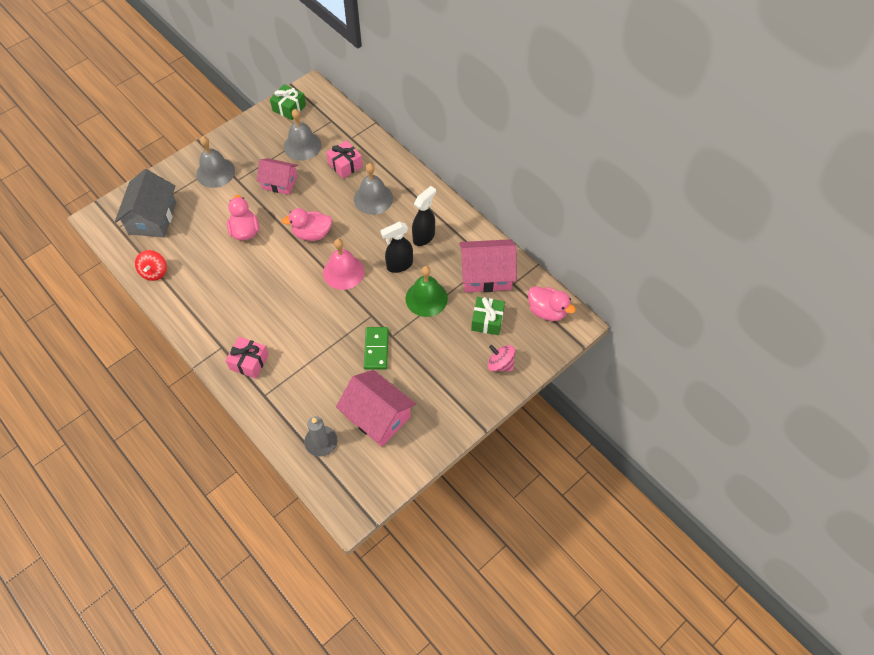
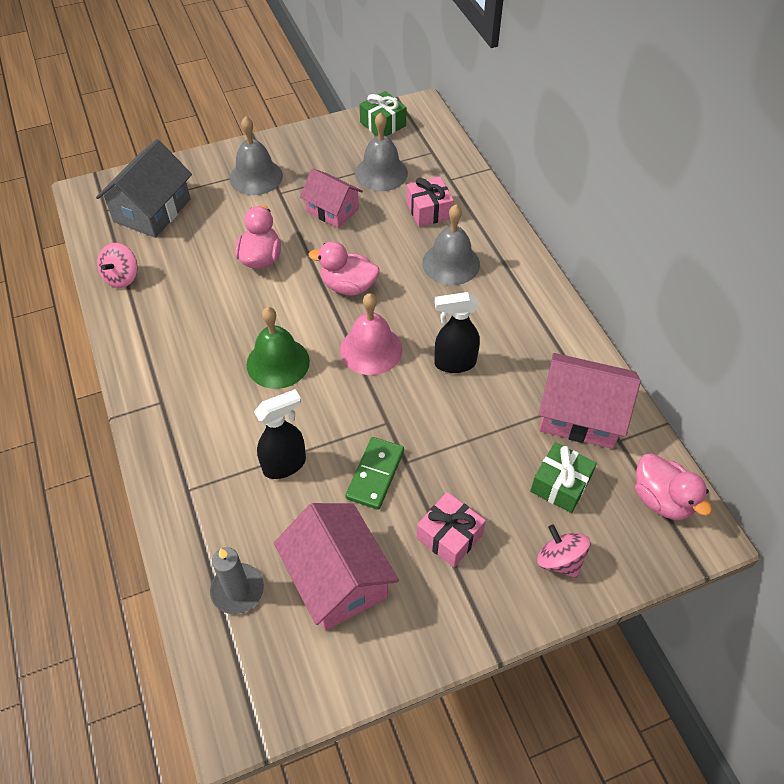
camera: 20 degrees right, 5 degrees down
red spinning top [135,250,167,281] -> pink spinning top [97,243,138,288]
pink gift [225,337,269,379] -> pink gift moved to [416,492,486,567]
green bell [406,266,448,317] -> green bell moved to [247,307,310,389]
black spray bottle [412,186,436,246] -> black spray bottle moved to [254,389,306,479]

